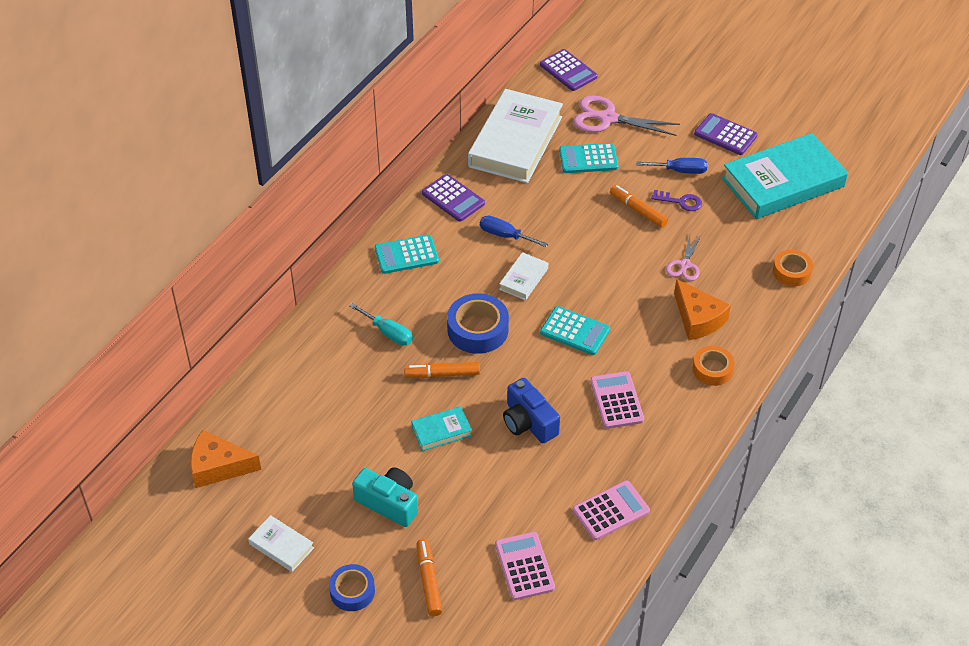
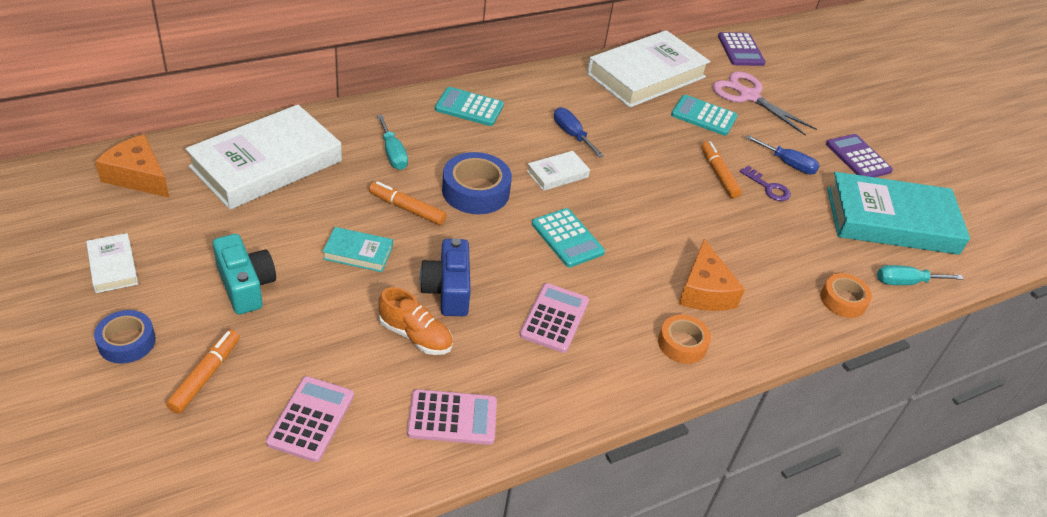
camera: 25 degrees right, 5 degrees down
purple calculator [422,174,485,222] -> none
pink scissors [666,234,702,281] -> none
none -> white book [185,105,342,210]
none -> orange shoe [378,287,453,355]
none -> turquoise screwdriver [877,265,964,285]

